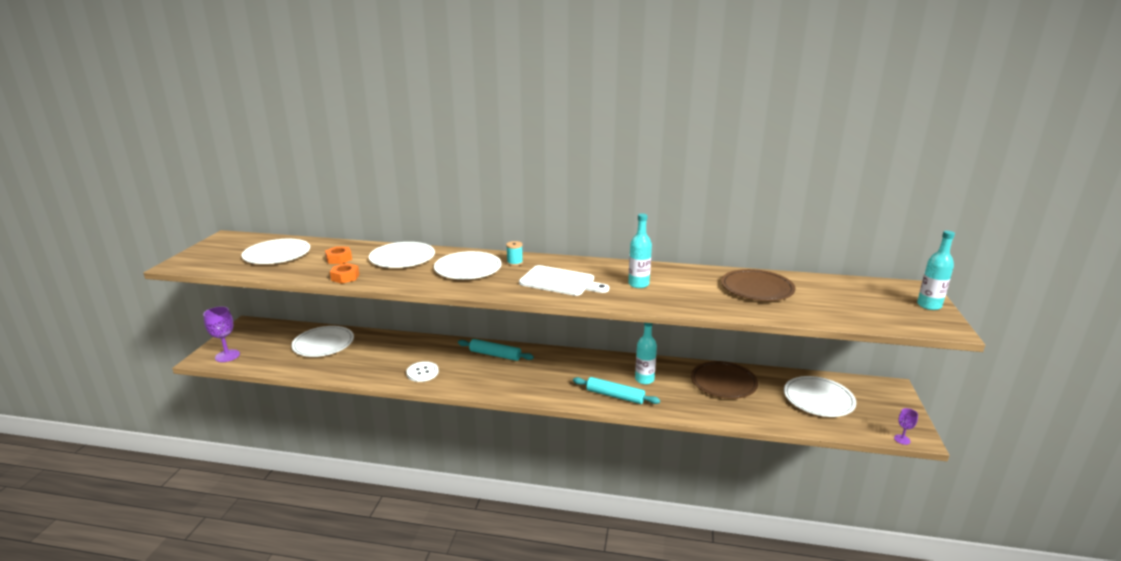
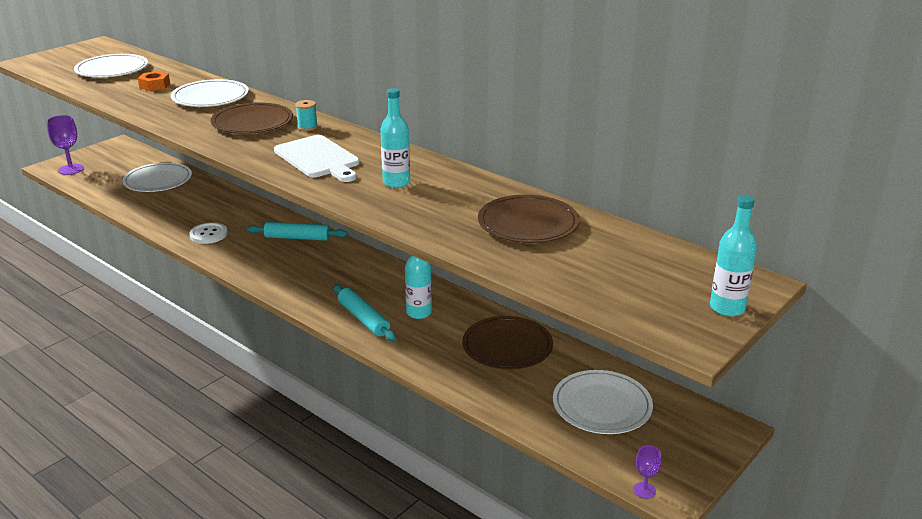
camera: 30 degrees right, 5 degrees up
orange nut [330,263,359,284] -> none
white plate [434,251,502,279] -> brown plate [210,103,293,134]
turquoise rolling pin [458,339,534,361] -> turquoise rolling pin turned 45 degrees counterclockwise [247,222,347,241]

